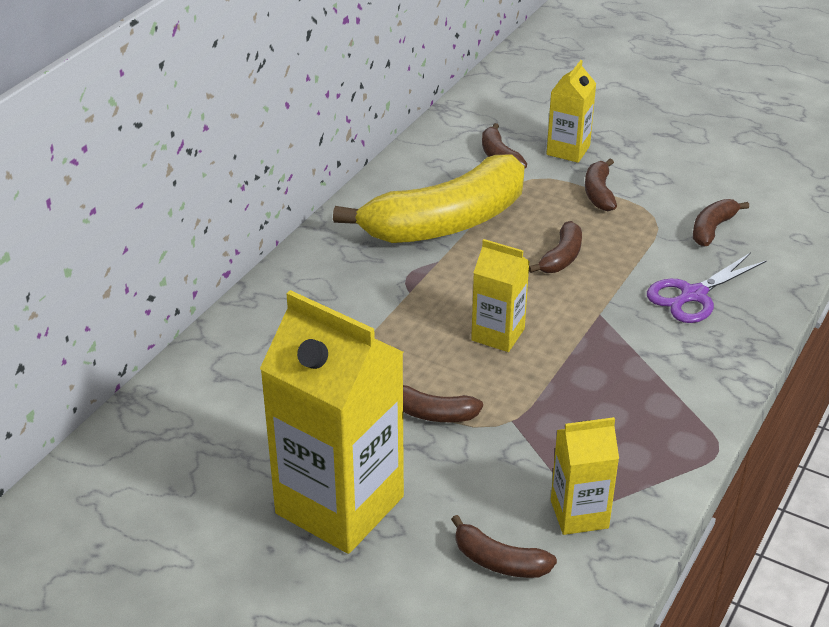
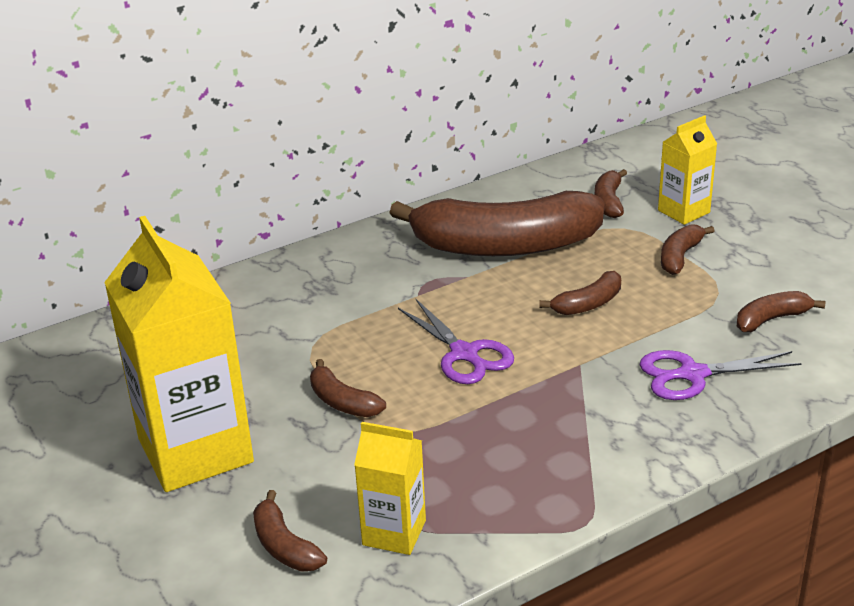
camera: 30 degrees right, 5 degrees down
yellow banana [333,155,525,243] -> brown banana [389,191,605,256]
yellow carton [471,239,530,352] -> purple scissors [398,299,514,384]

